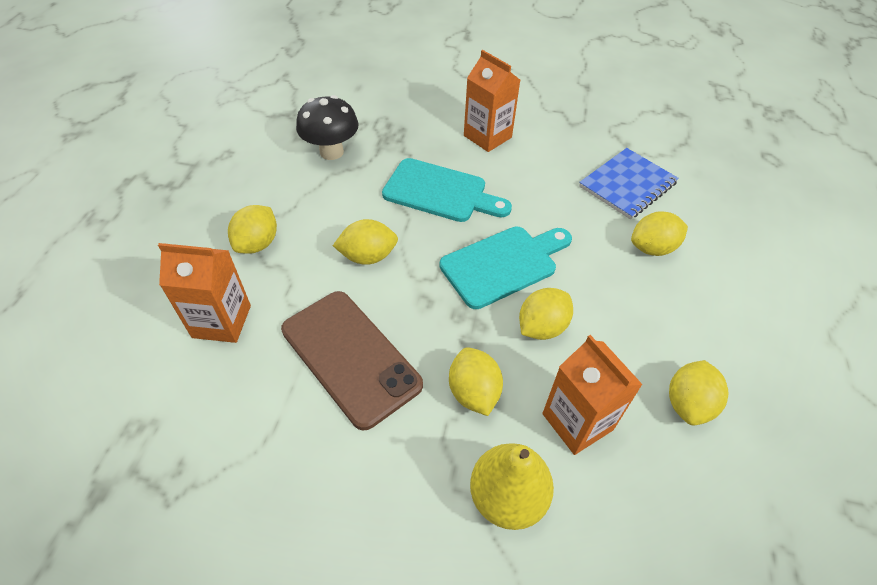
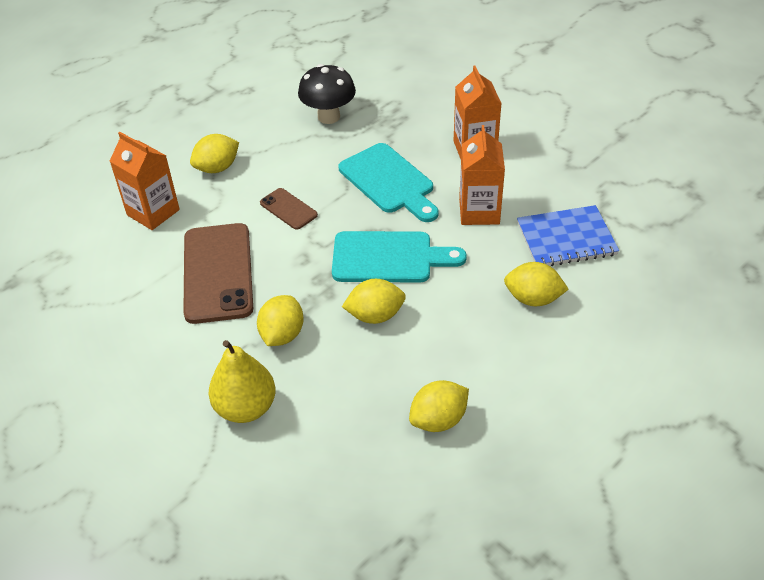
camera: 35 degrees right, 5 degrees down
yellow lemon [333,219,398,265] -> brown phone [260,188,318,230]
orange carton [542,335,643,455] -> orange carton moved to [459,125,505,225]

